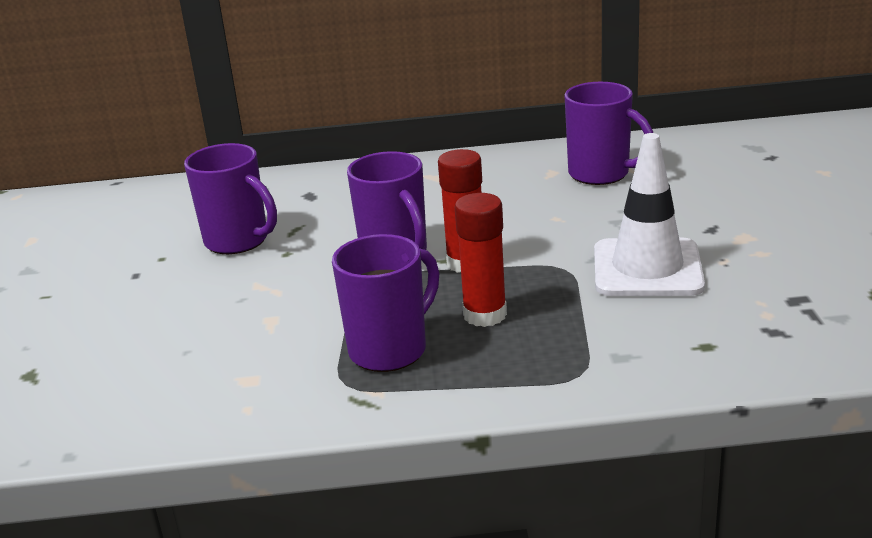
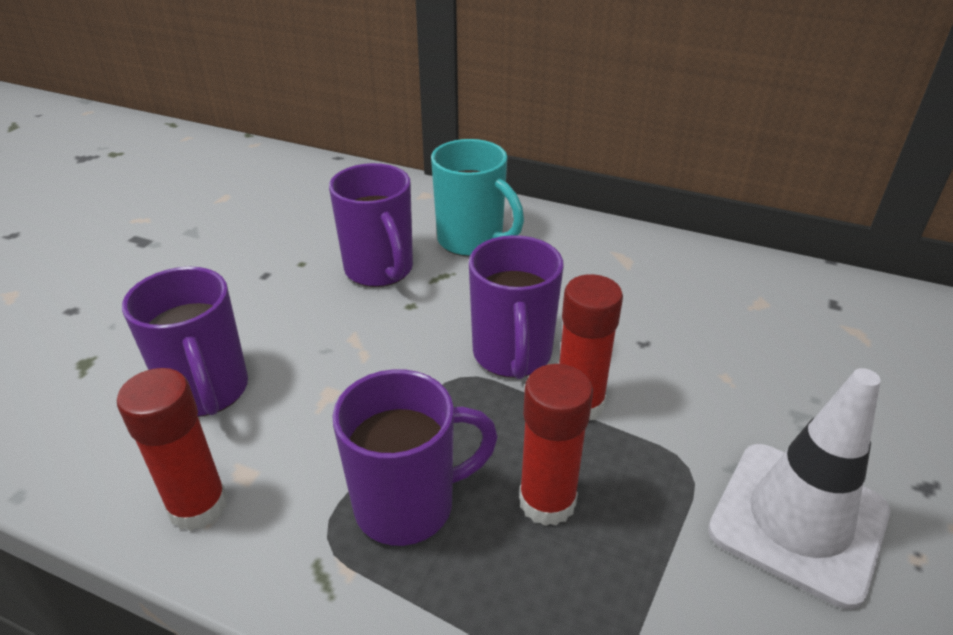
camera: 25 degrees right, 10 degrees up
purple mug [564,82,653,185] -> purple mug moved to [122,267,248,417]
none -> red glue stick [117,368,228,531]
none -> turquoise mug [431,139,524,256]

